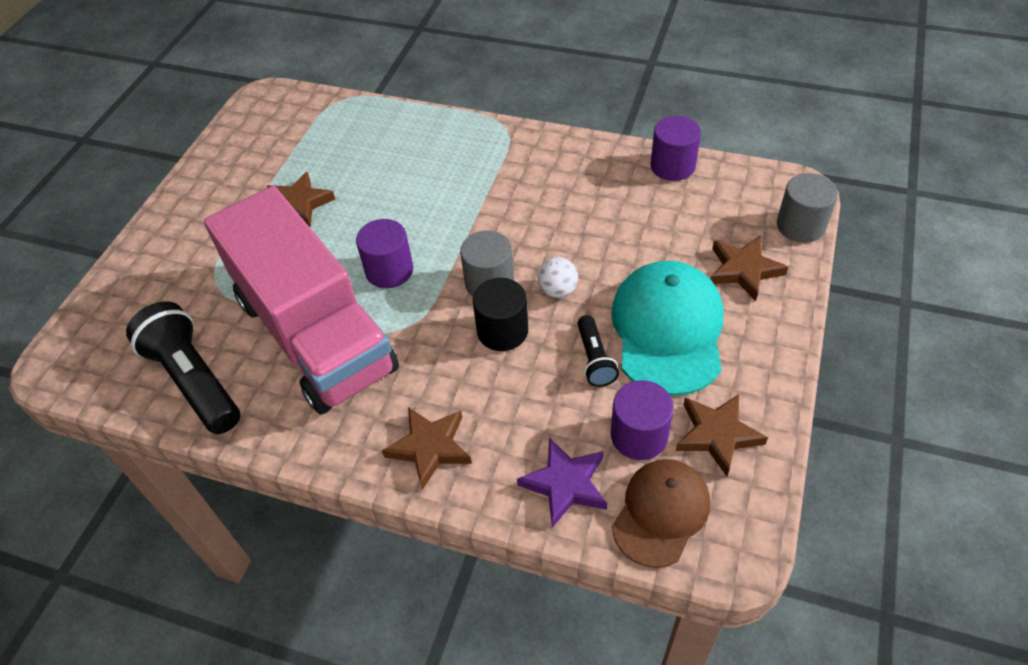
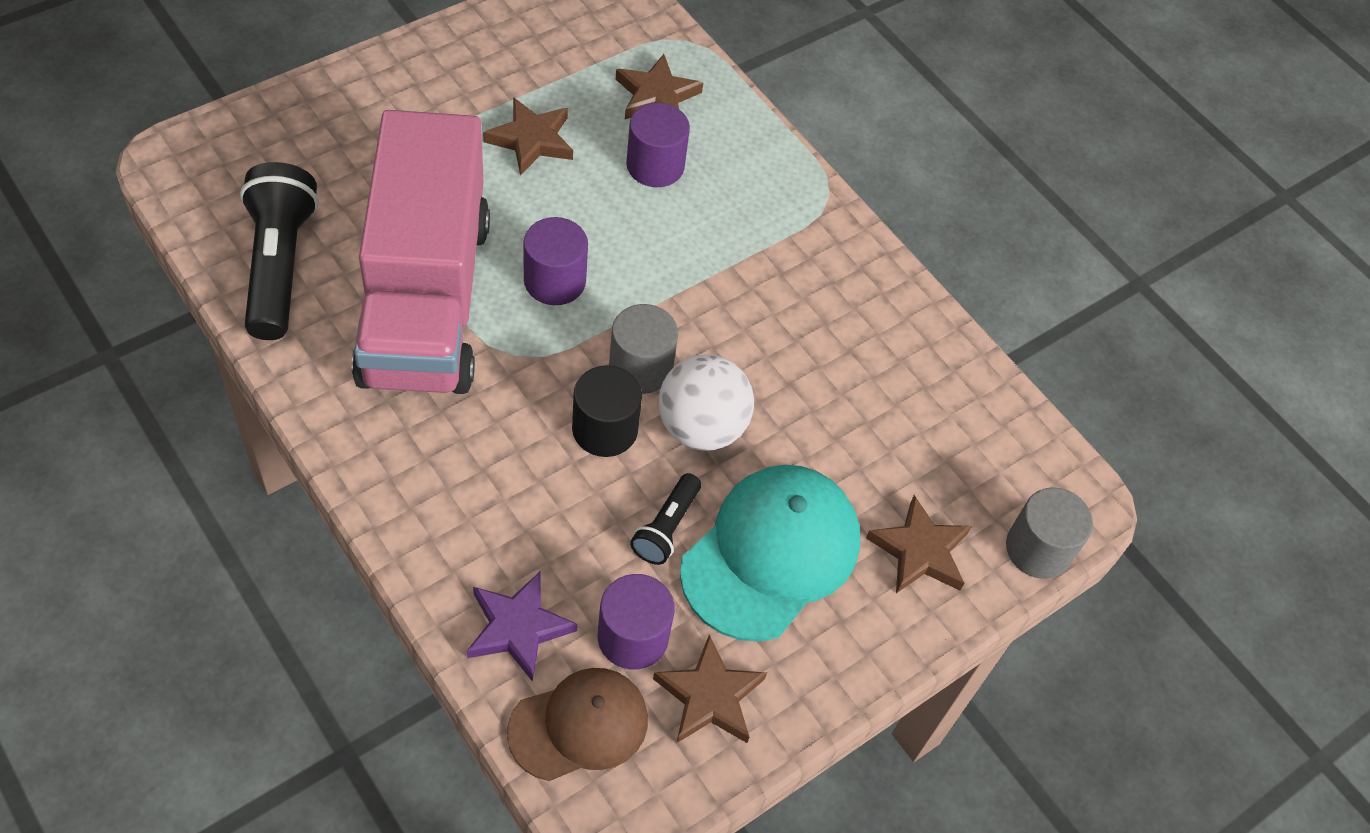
camera: 25 degrees right, 5 degrees up
brown star [382,407,472,490] -> brown star moved to [616,54,703,119]
white ball [538,257,578,298] -> white ball [659,355,754,451], size x1.78
purple cylinder [651,116,701,181] -> purple cylinder moved to [626,103,690,187]

